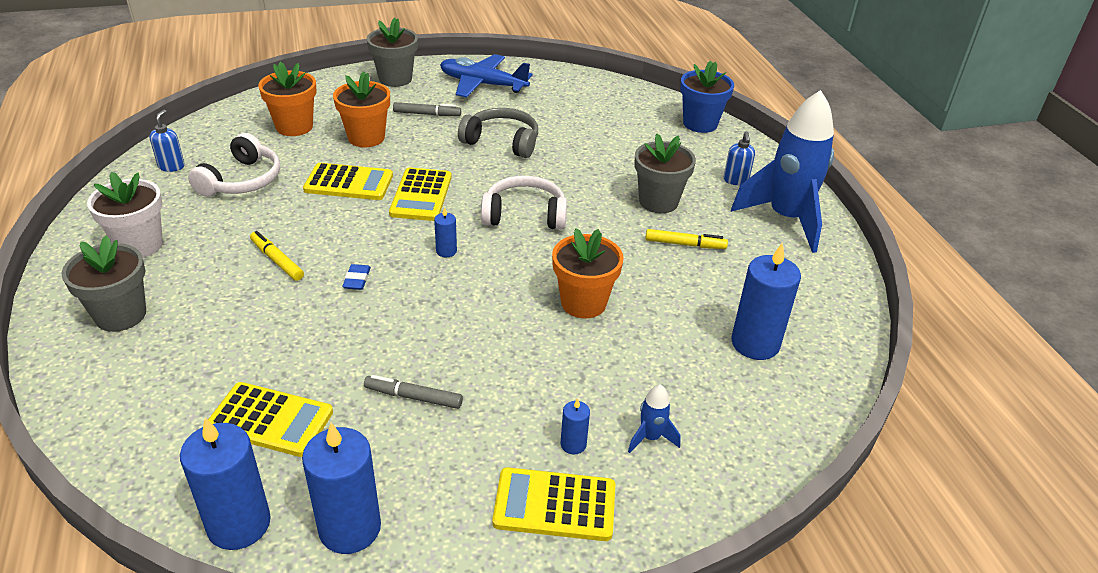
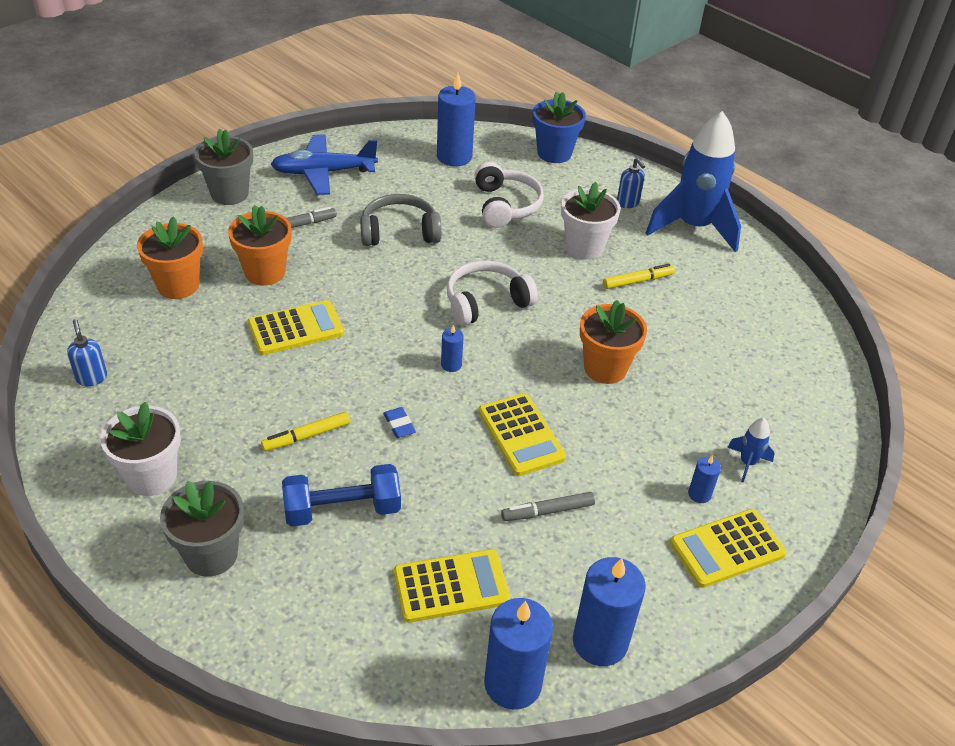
camera: 30 degrees left, 5 degrees up
white headphones [188,133,280,197] -> white headphones moved to [475,162,544,228]
yellow marker [250,231,304,281] -> yellow marker turned 45 degrees counterclockwise [261,412,350,451]
yellow calculator [389,168,452,221] -> yellow calculator moved to [478,393,566,476]
grey flower pot [634,134,696,213] -> white flower pot [561,182,621,259]
blue candle [731,242,801,360] -> blue candle moved to [437,73,476,166]
none -> blue dumbbell [282,464,401,527]

